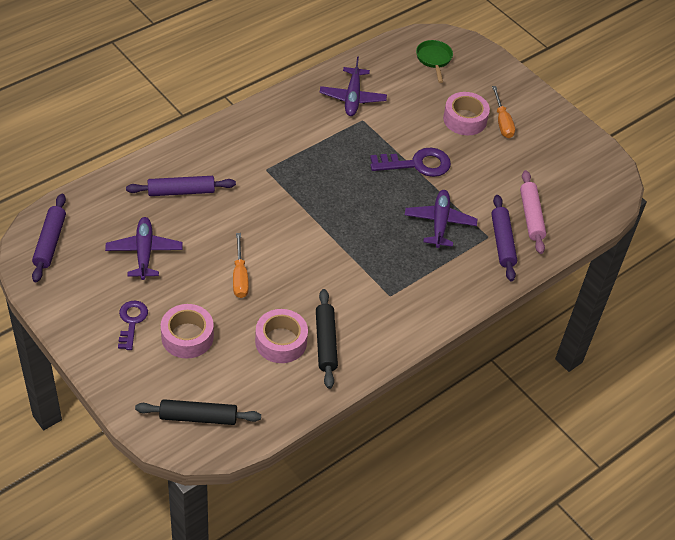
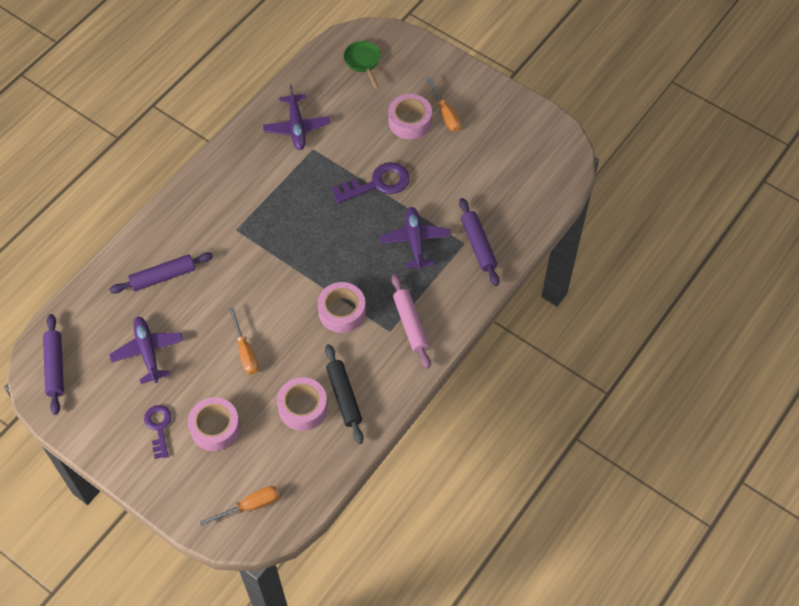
camera: 10 degrees left, 10 degrees up
black rolling pin [135,399,261,425] -> orange screwdriver [199,486,280,526]
pink rolling pin [520,170,546,254] -> pink rolling pin moved to [392,274,431,369]
none -> pink tape [318,282,366,333]

